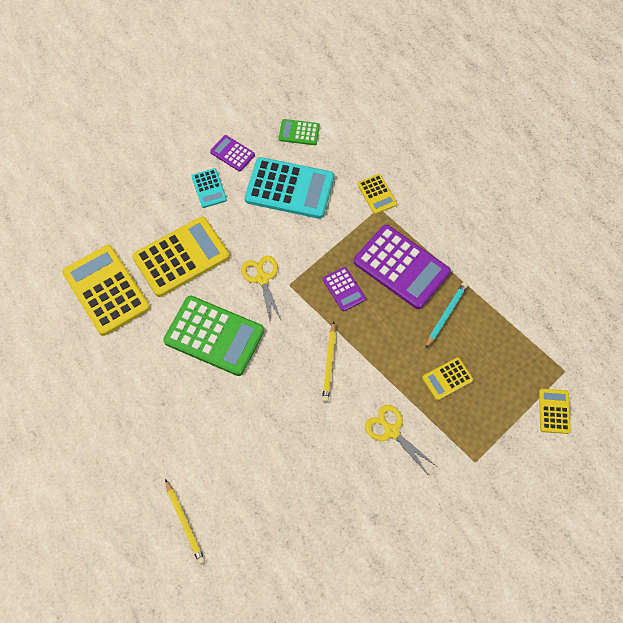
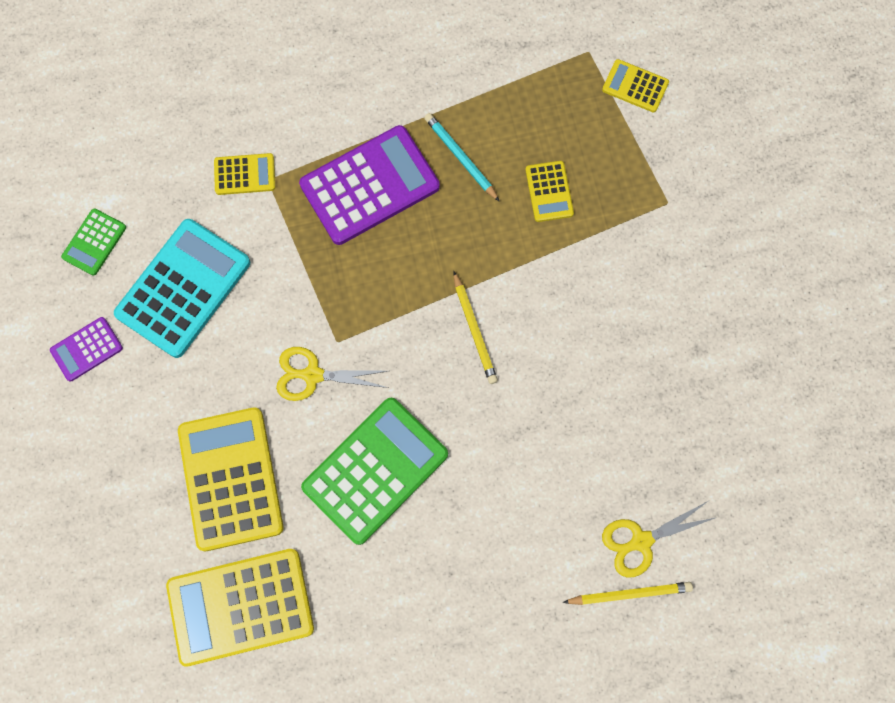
camera: 70 degrees left, 10 degrees up
turquoise calculator [192,168,227,208] -> none
yellow pencil [322,322,336,402] -> yellow pencil turned 45 degrees clockwise [453,271,498,384]
purple calculator [323,267,366,311] -> none
yellow scissors [365,405,436,473] -> yellow scissors moved to [602,501,717,577]

